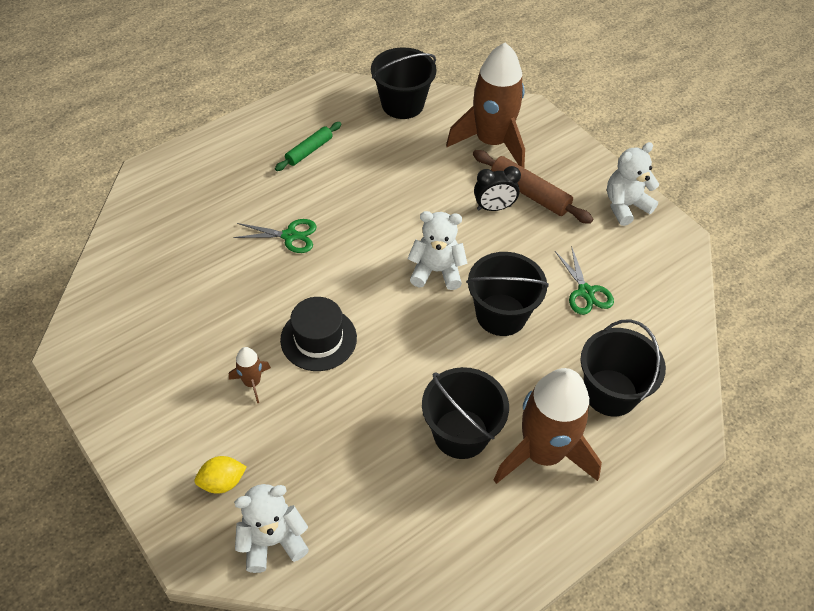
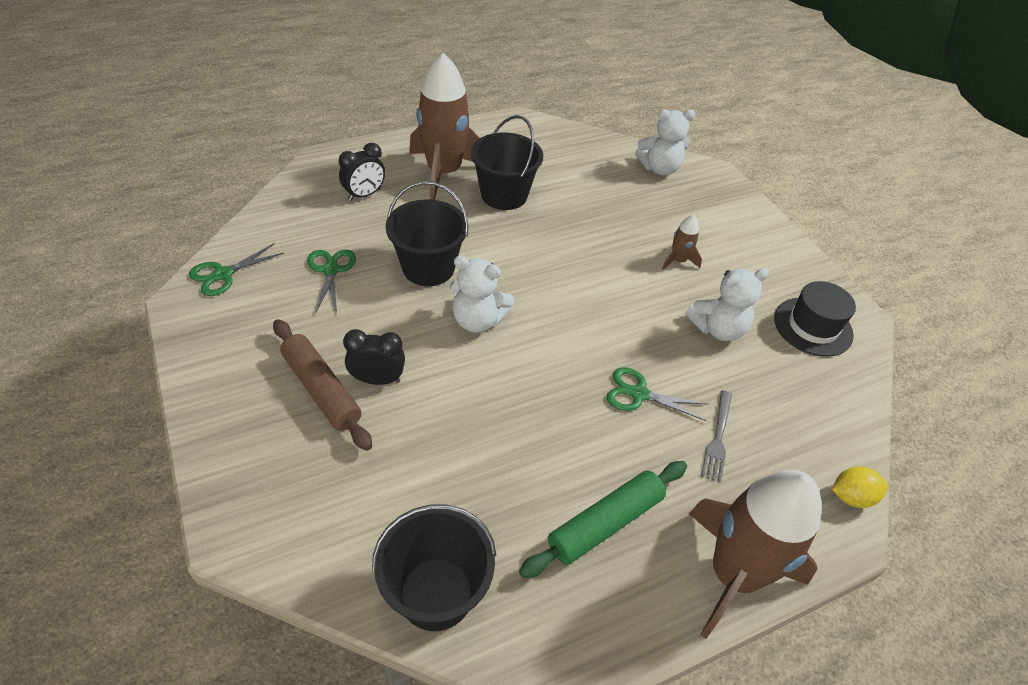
camera: 170 degrees left, 5 degrees down
yellow lemon [194,456,247,494] -> yellow lemon moved to [832,467,888,508]
green rolling pin [275,122,342,171] -> green rolling pin [519,461,687,578], size x1.54
black hat [280,297,357,371] -> black hat moved to [774,281,856,357]
brown rocket [446,43,525,168] -> brown rocket moved to [689,470,821,639]
black bucket [581,319,666,416] -> black clock [339,143,385,201]
white teddy bear [607,142,659,226] -> white teddy bear moved to [685,268,769,341]
none -> green scissors [189,243,284,296]
none -> grey fork [701,390,732,483]

